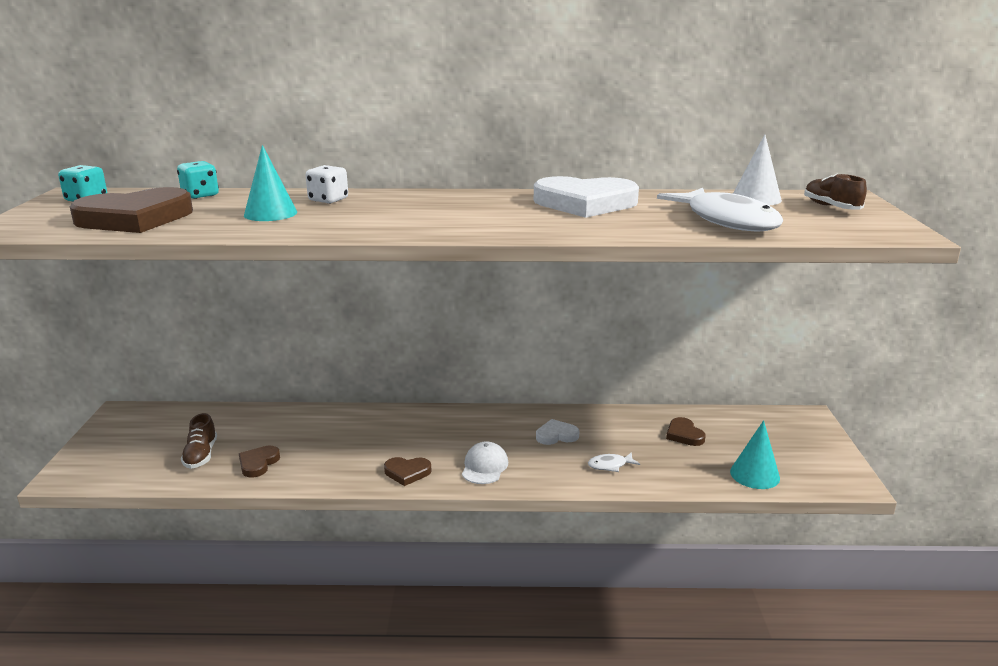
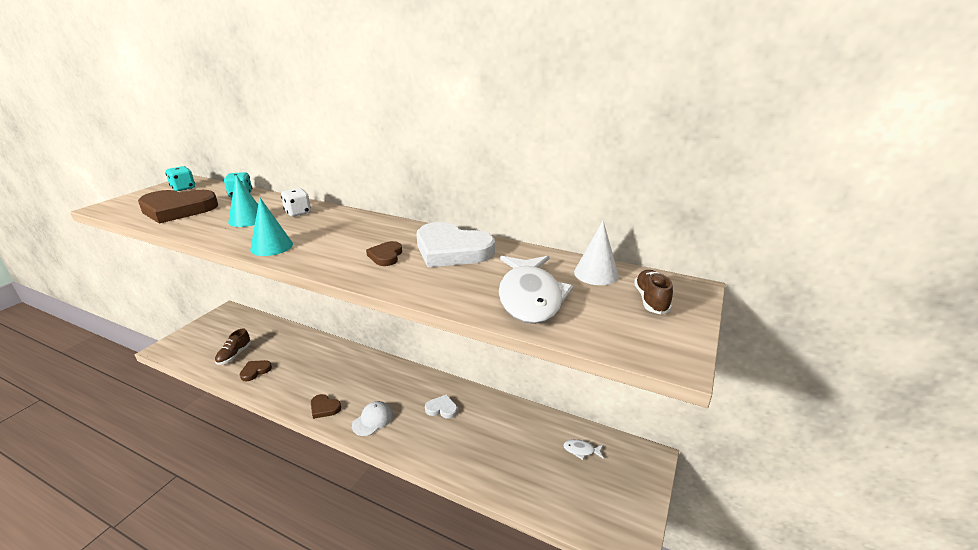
camera: 25 degrees right, 5 degrees up
white fish [588,452,640,472] -> white fish moved to [563,439,604,460]
brown heart [666,417,706,446] -> brown heart moved to [366,241,402,266]
turquoise cone [730,420,780,489] -> turquoise cone moved to [250,198,293,256]

